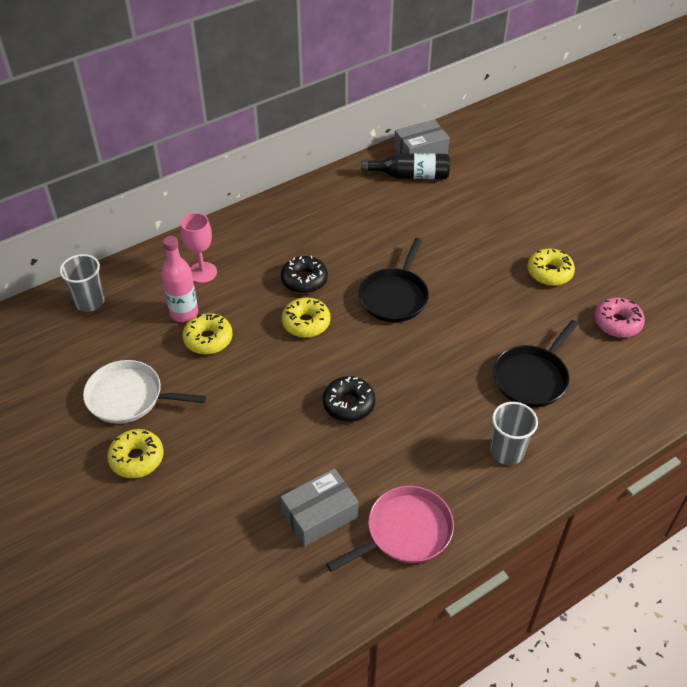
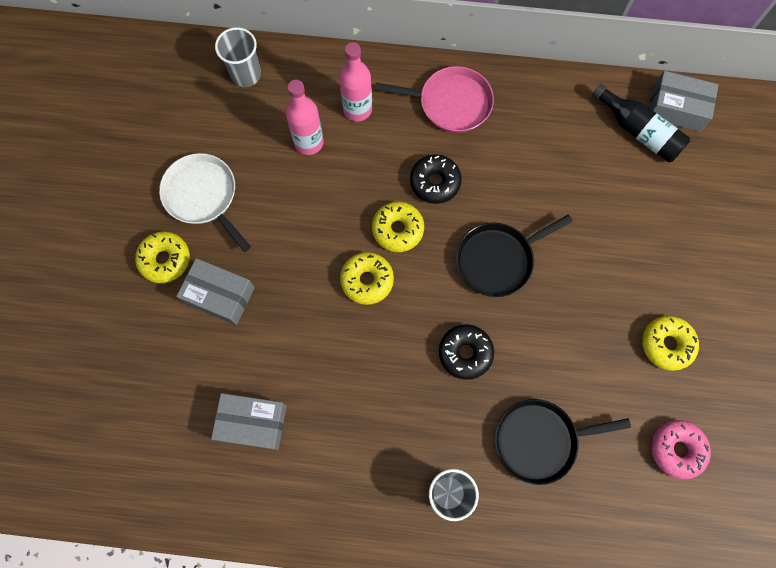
camera: 40 degrees right, 25 degrees up
pink goblet [180,213,217,283] -> pink bottle [339,42,372,122]
yellow donut [183,313,233,355] -> yellow donut moved to [340,252,394,305]
black donut [323,376,375,422] -> black donut moved to [439,324,494,380]
pink pan [326,486,454,572] -> pink pan moved to [375,66,494,133]
none -> grey box [176,258,255,325]

